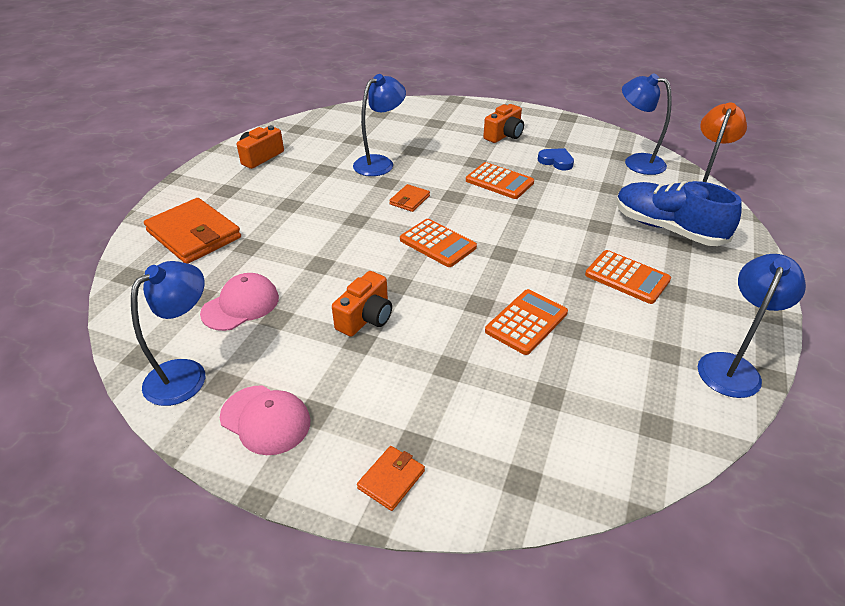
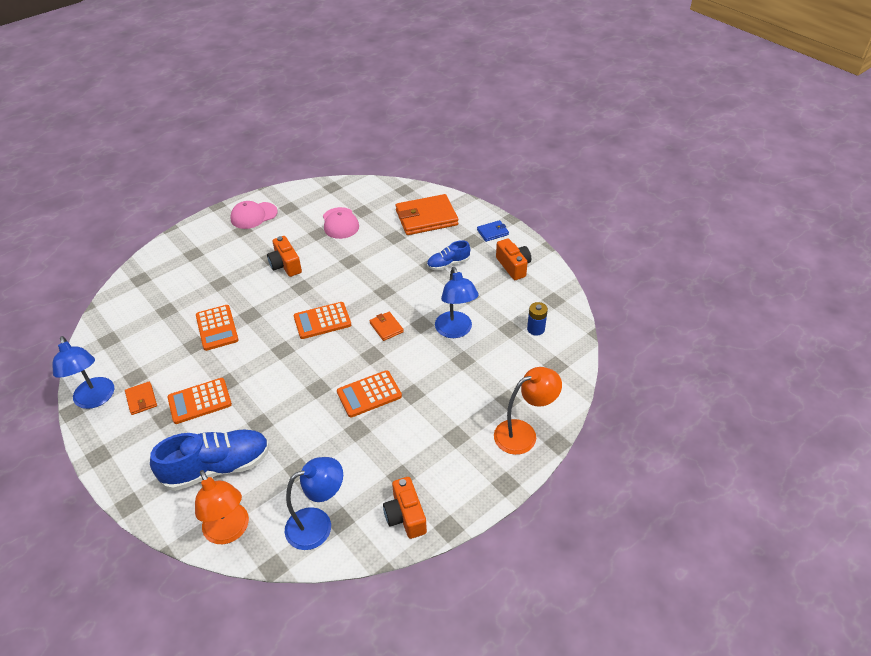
camera: 120 degrees right, 5 degrees up
blue lamp [131,261,205,406] -> none
orange wallet [357,446,425,511] -> orange wallet moved to [125,381,157,415]
orange camera [483,104,524,143] -> orange camera moved to [383,477,427,539]
blue heart [538,148,574,170] -> none
none -> blue shoe [427,240,470,270]
none -> blue wallet [477,220,509,242]
none -> orange lamp [494,367,562,455]
none -> blue battery [527,302,548,336]

